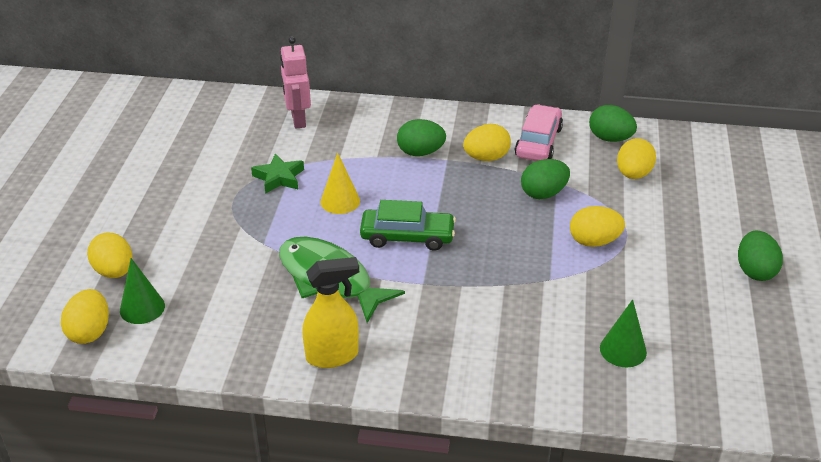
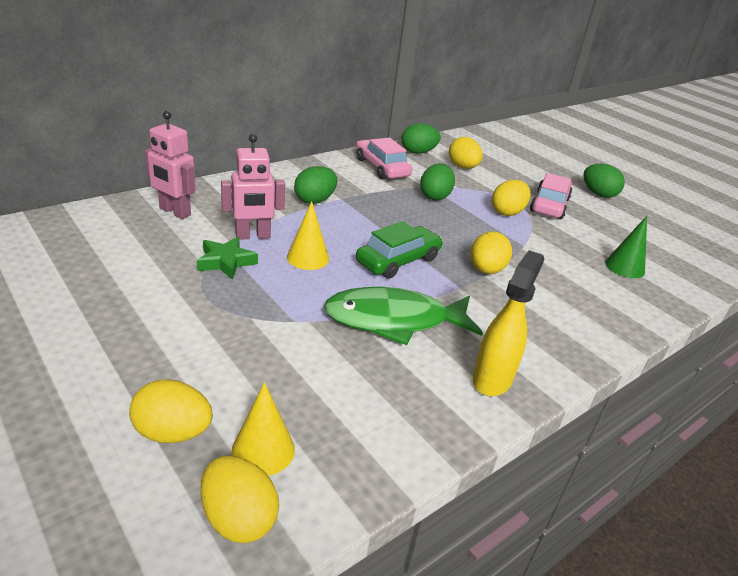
camera: 50 degrees left, 5 degrees down
green cone [120,258,165,324] -> yellow cone [231,382,295,476]
yellow egg [463,124,511,161] -> yellow egg moved to [470,231,512,274]
none -> pink robot [221,134,285,240]
none -> pink car [530,173,572,219]

